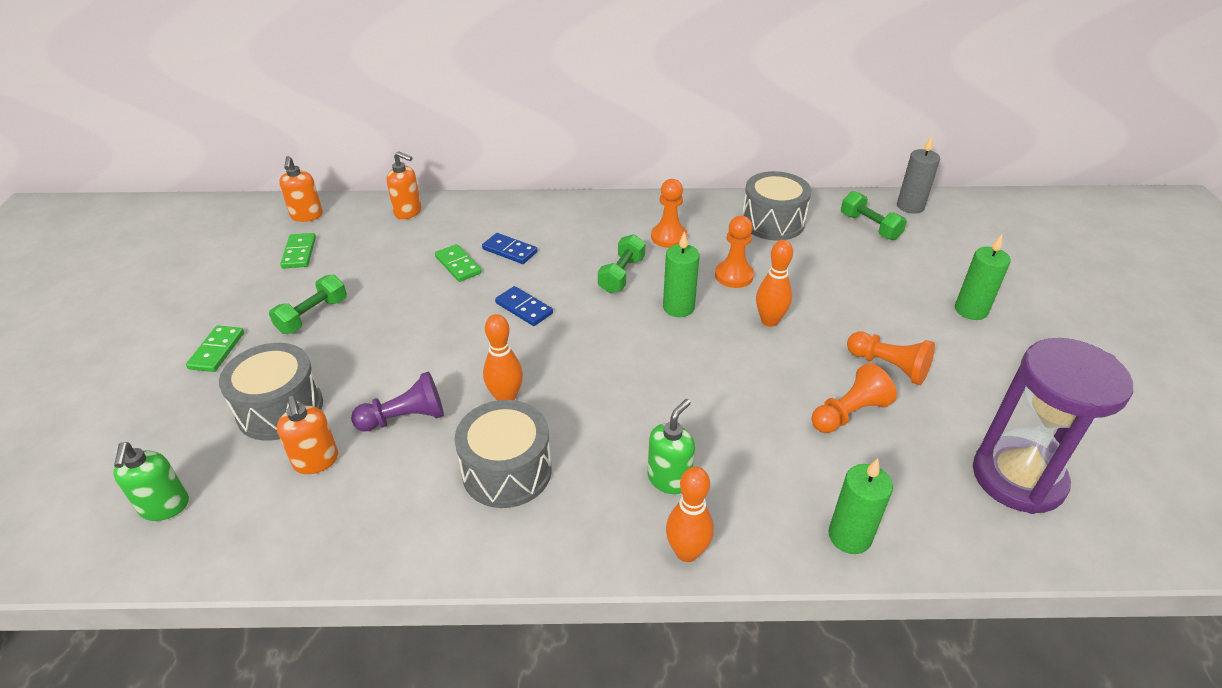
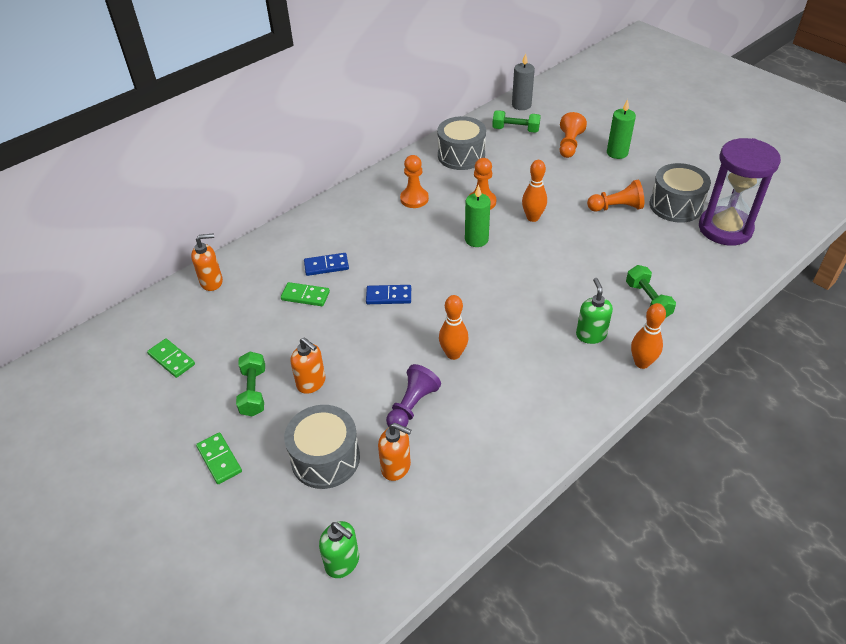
camera: 40 degrees left, 5 degrees up
orange soap dispenser [279,156,323,222] -> orange soap dispenser moved to [291,338,326,394]
grey drum [454,400,552,508] -> grey drum moved to [650,163,711,223]
green dumbbell [598,234,645,293] -> green dumbbell moved to [626,265,676,318]
orange pawn [811,363,897,433] -> orange pawn moved to [560,112,587,158]
green candle [828,458,893,554] -> none

